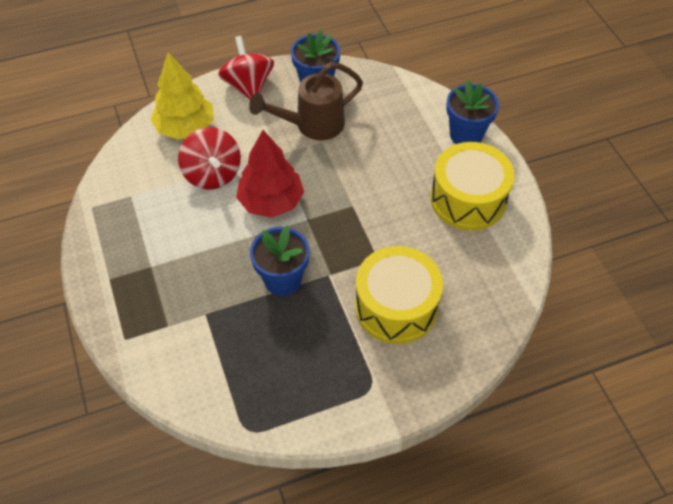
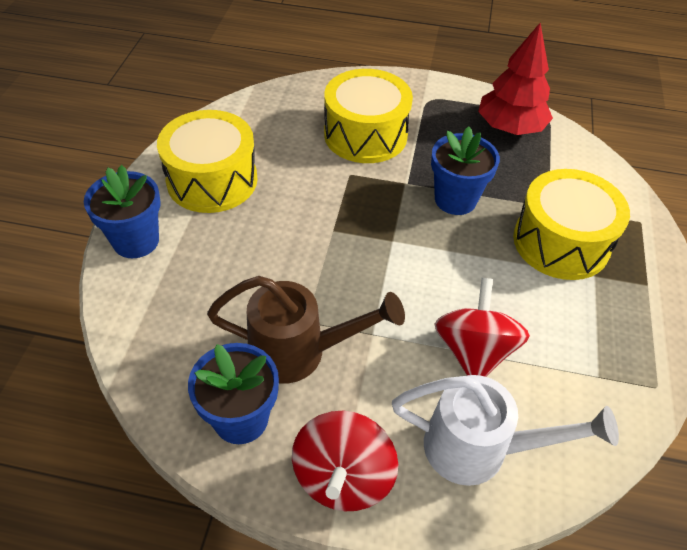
camera: 150 degrees left, 5 degrees down
yellow tree [151,53,214,140] -> white watering can [392,375,619,486]
red tree [236,130,304,218] -> red tree moved to [478,23,553,135]
none -> yellow drum [513,169,630,280]

